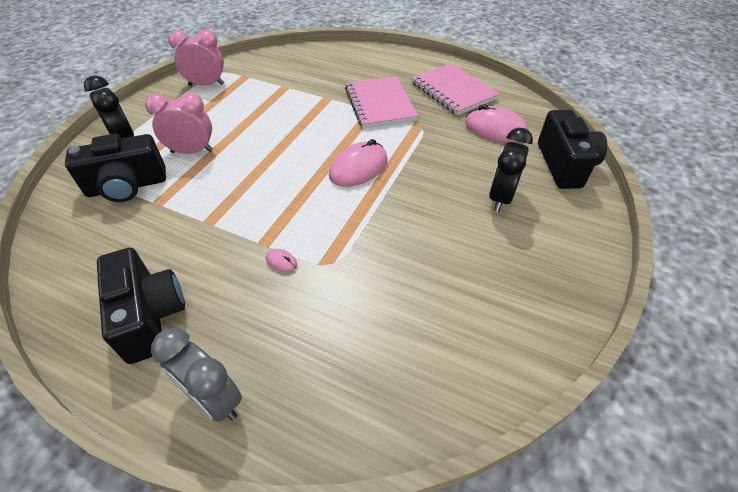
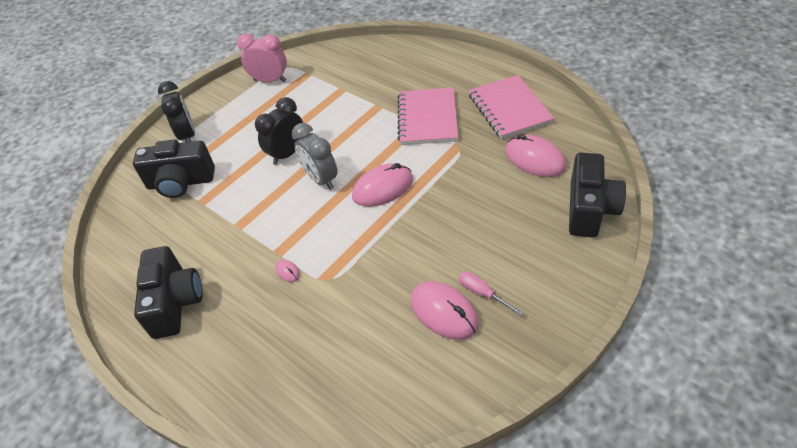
camera: 20 degrees right, 0 degrees up
pink clock [145,92,213,154] -> none
grey clock [151,328,242,422] -> grey clock moved to [292,123,338,190]
black clock [489,128,533,212] -> black clock moved to [255,97,303,165]
none -> pink mouse [410,281,479,340]
none -> pink screwdriver [459,271,524,316]

